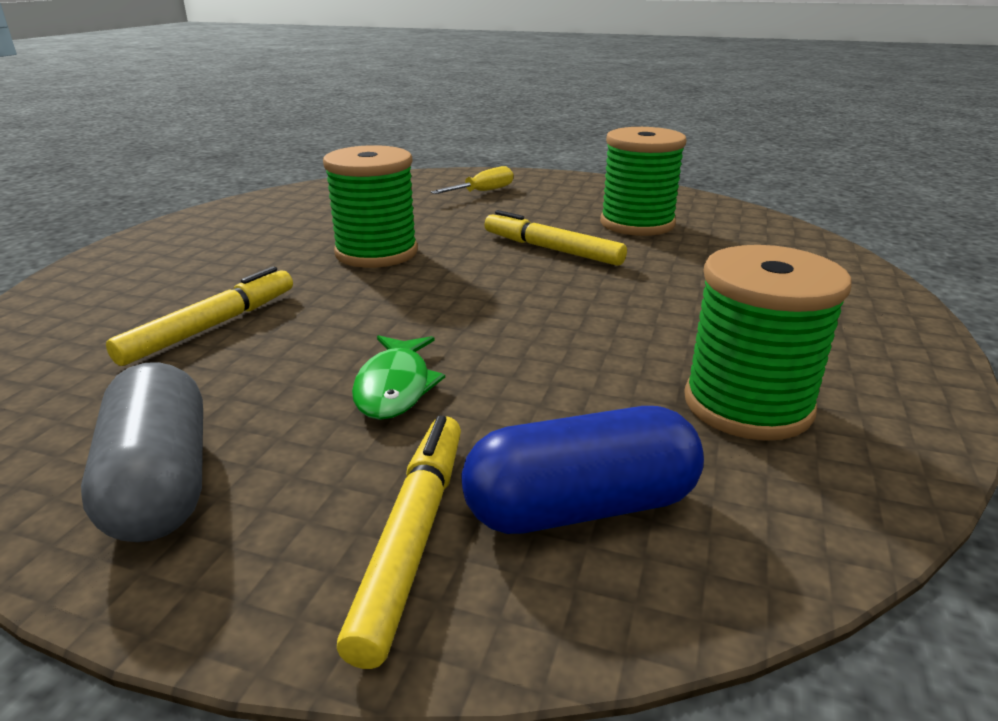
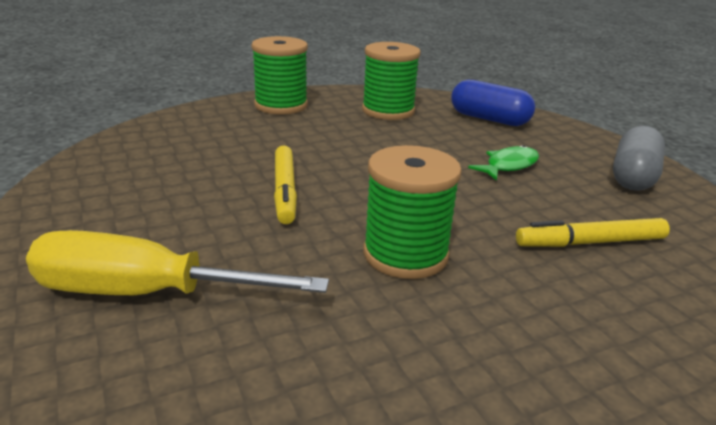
camera: 135 degrees left, 0 degrees up
yellow marker [337,415,461,669] -> none
yellow screwdriver [431,166,513,194] -> yellow screwdriver [26,230,329,295], size x1.99
green spool [600,127,687,236] -> green spool moved to [251,36,308,115]

